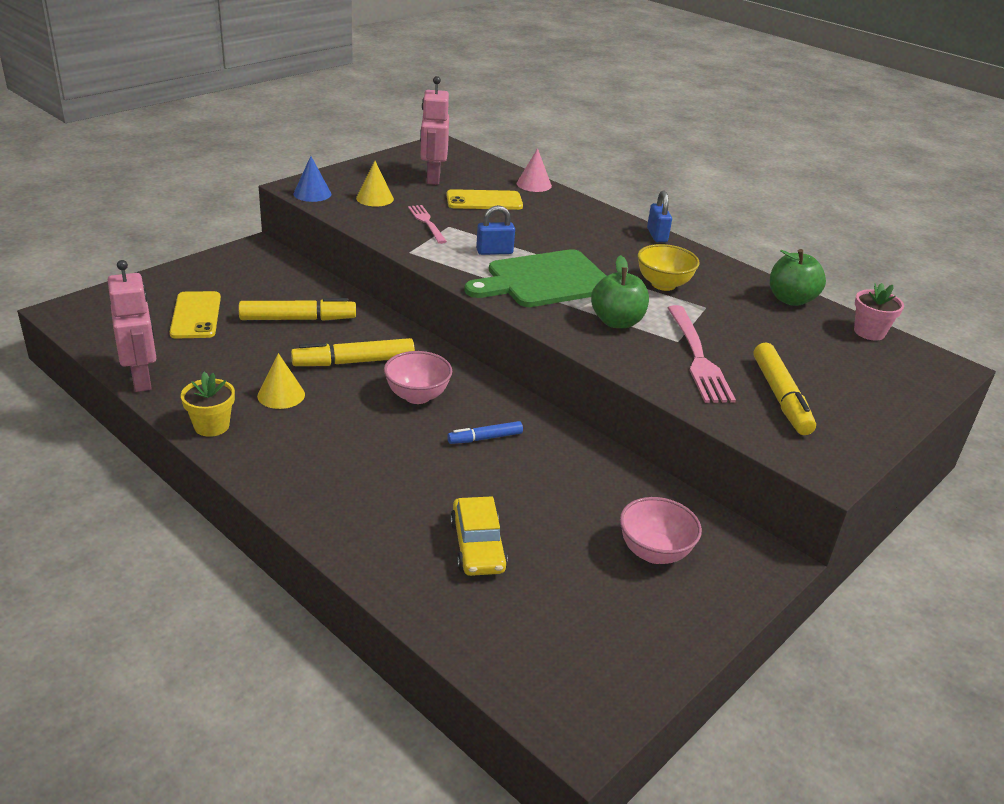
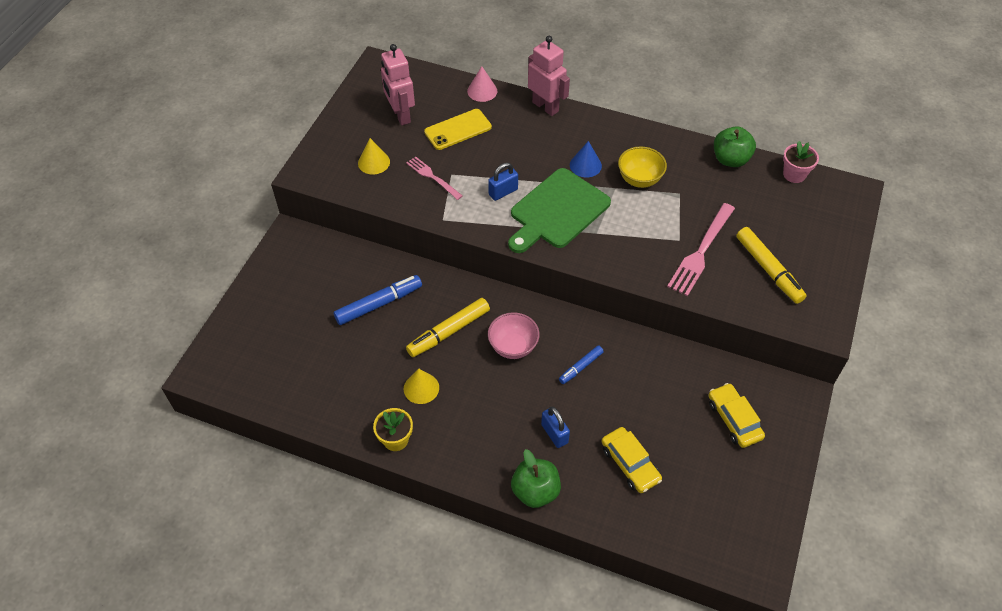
camera: 20 degrees left, 20 degrees up
pink robot [108,260,156,392] -> pink robot moved to [528,36,570,116]
yellow phone [170,291,221,339] -> none
yellow marker [239,298,356,321] -> blue marker [333,275,422,325]
blue cone [294,156,331,202] -> blue cone moved to [570,141,602,177]
green apple [591,255,649,328] -> green apple moved to [511,449,561,508]
pink bowl [620,497,702,564] -> yellow car [709,383,765,448]
blue padlock [647,190,672,242] -> blue padlock moved to [541,407,570,448]
pink fork [668,305,736,403] -> pink fork turned 60 degrees clockwise [667,203,735,296]

